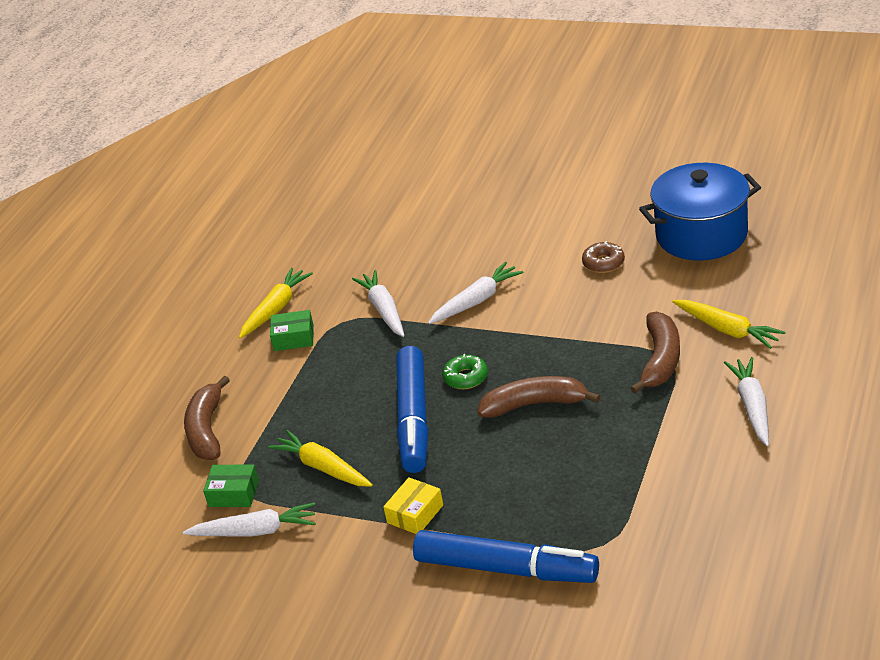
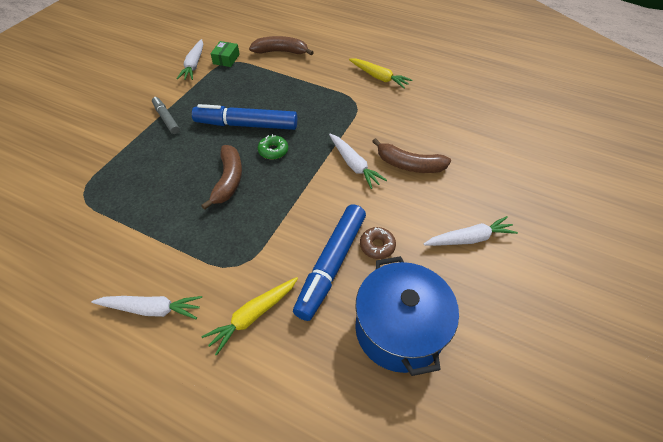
camera: 90 degrees right, 15 degrees up
yellow carrot [268,430,373,487] -> none
green box [270,310,314,351] -> none
white carrot [352,270,404,337] -> white carrot moved to [423,216,518,246]
yellow box [383,477,443,534] -> grey marker [152,97,180,134]
blue marker [413,530,599,583] -> blue marker moved to [293,204,366,321]
brown banana [630,311,680,394] -> brown banana moved to [372,138,451,173]

